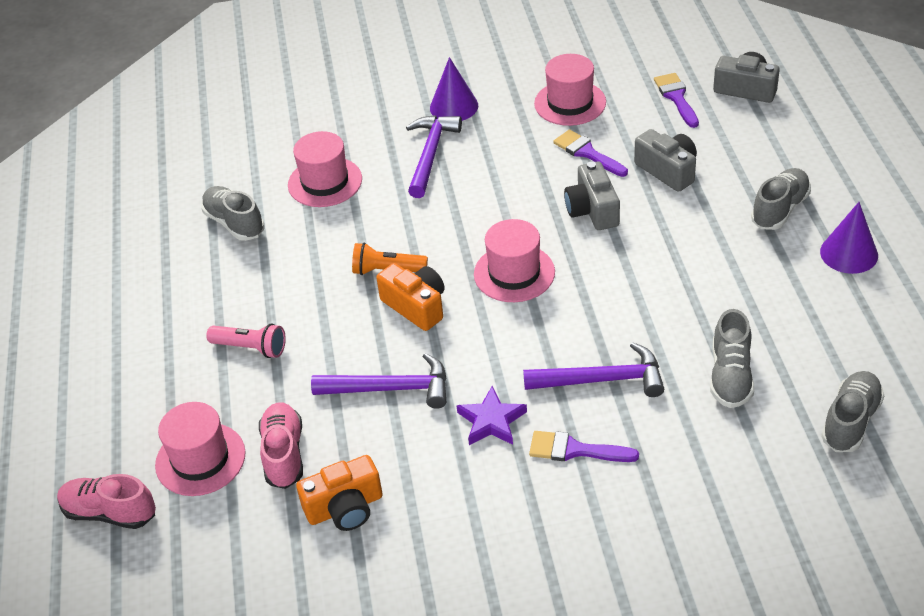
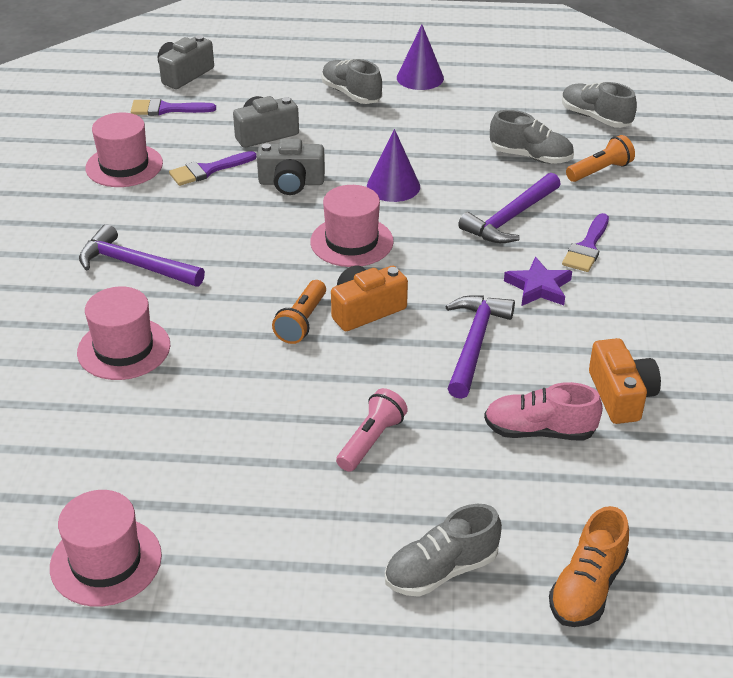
camera: 80 degrees left, 5 degrees down
pink shoe [57,474,156,529] -> orange shoe [549,506,629,627]
pink hat [155,402,246,496] -> pink hat moved to [50,490,162,606]
grey shoe [201,186,264,241] -> grey shoe moved to [385,504,502,597]
purple cone [430,57,478,121] -> purple cone moved to [367,129,420,202]
purple hammer [523,342,664,397] -> purple hammer turned 150 degrees counterclockwise [458,173,560,243]
none -> orange flashlight [566,135,635,182]

